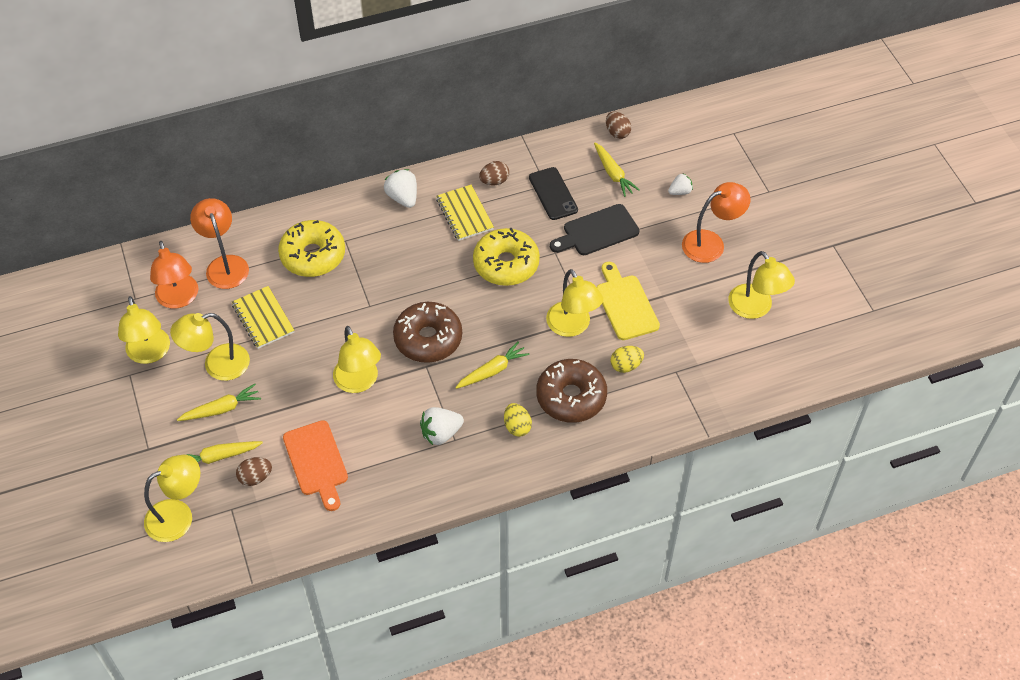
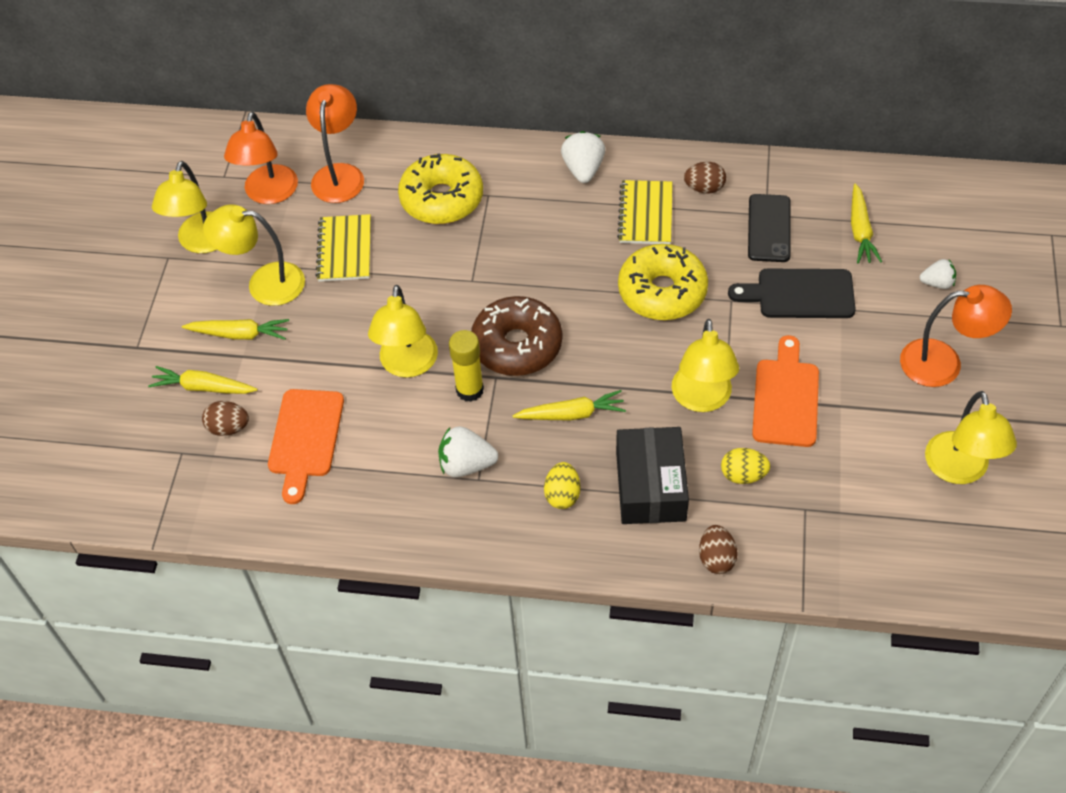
camera: 30 degrees right, 0 degrees up
yellow lamp [144,455,200,542] -> none
brown donut [536,359,607,423] -> black box [616,427,689,524]
yellow cutting board [597,262,660,340] -> orange cutting board [752,335,819,447]
brown egg [606,111,631,139] -> brown egg moved to [699,525,738,574]
none -> yellow glue stick [449,330,484,402]

